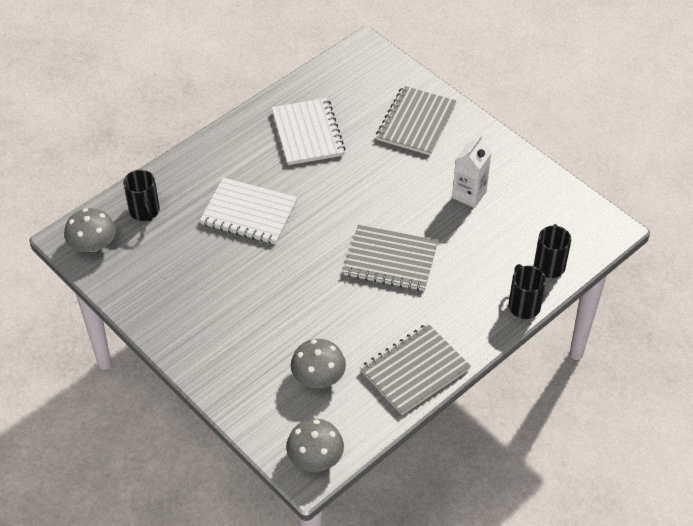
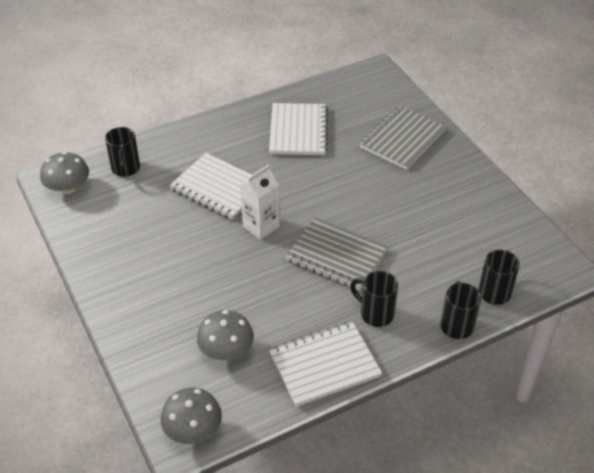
camera: 15 degrees right, 5 degrees down
grey notebook [360,323,471,415] -> white notebook [269,321,382,407]
white carton [452,135,492,208] -> white carton moved to [240,164,279,240]
none -> black mug [350,271,398,327]

